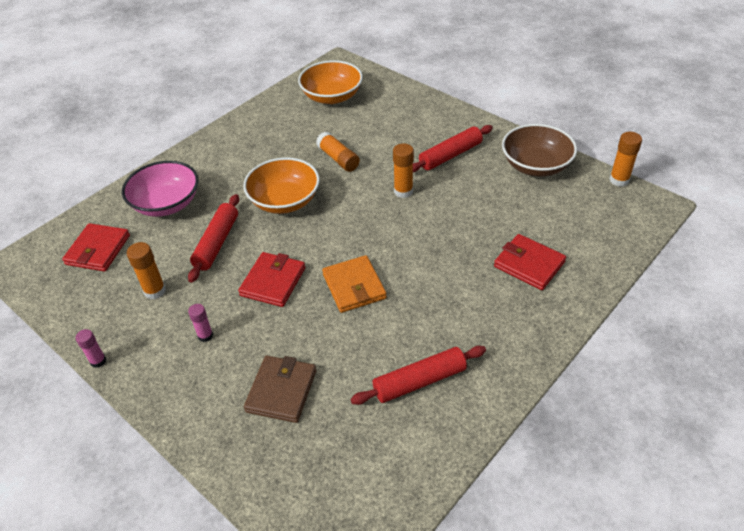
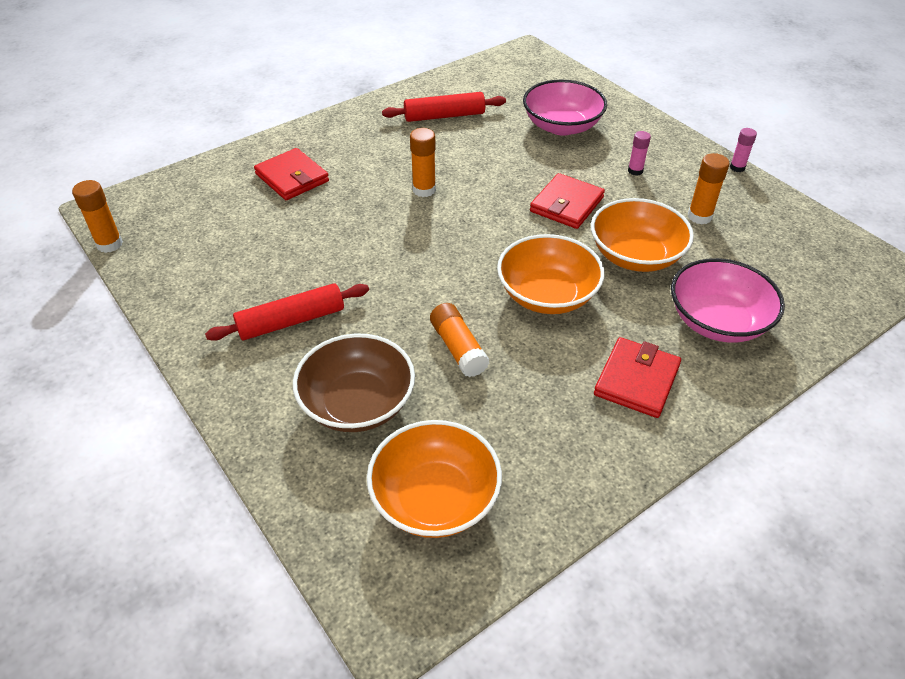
camera: 170 degrees left, 0 degrees up
red wallet [62,223,130,271] -> red wallet moved to [594,337,681,418]
red rolling pin [188,194,239,283] -> orange bowl [591,198,694,272]
brown wallet [244,356,316,423] -> pink bowl [523,80,607,136]
orange wallet [322,255,387,313] -> none
orange glue stick [393,144,414,198] -> orange glue stick moved to [410,128,436,197]
brown bowl [502,124,577,177] -> brown bowl moved to [293,334,415,432]

